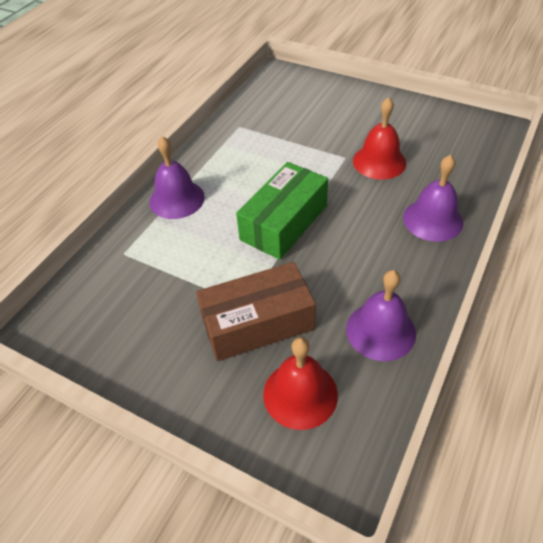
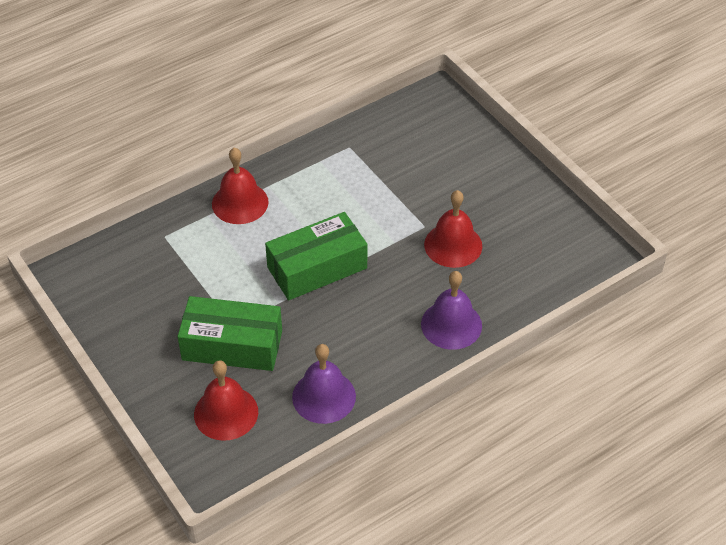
camera: 25 degrees right, 0 degrees up
purple bell [149,136,205,219] -> red bell [212,147,269,224]
brown box [196,262,316,361] -> green box [178,296,282,371]

